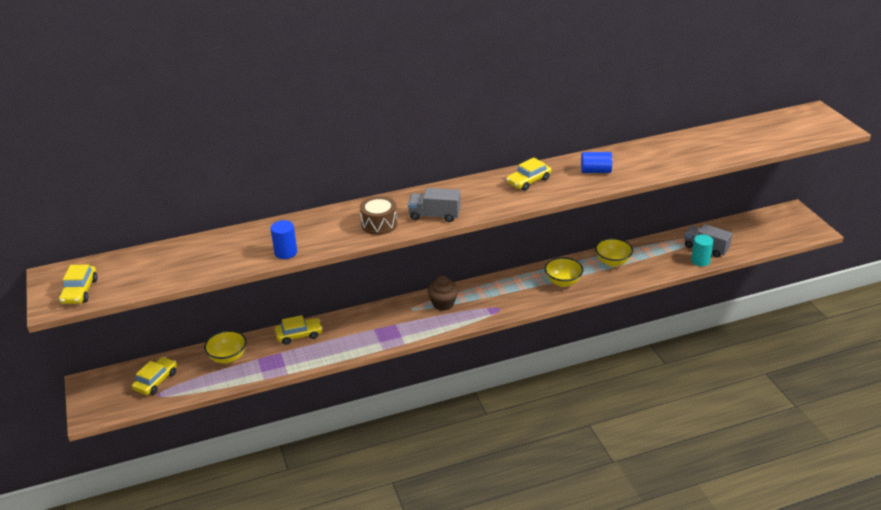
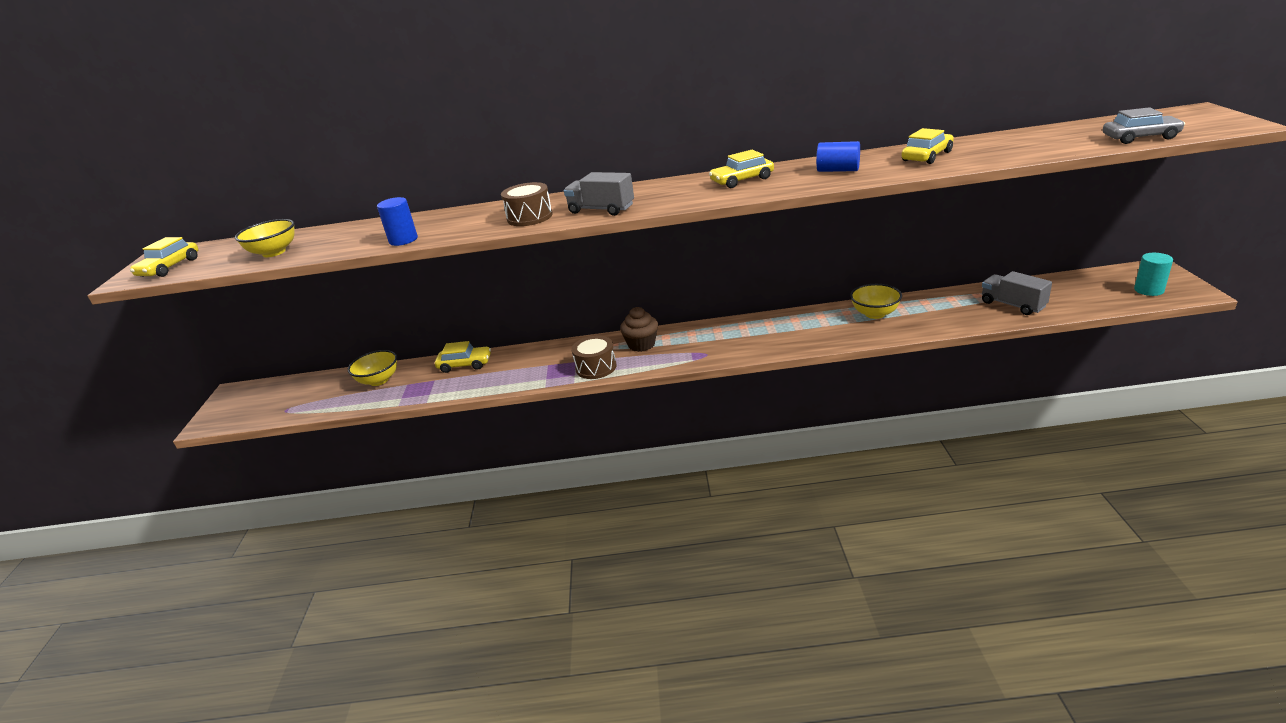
camera: 20 degrees right, 5 degrees down
yellow car [132,357,177,395] -> yellow car moved to [901,128,954,164]
yellow bowl [545,257,584,287] -> yellow bowl moved to [235,219,295,257]
turquoise cylinder [691,234,714,266] -> turquoise cylinder moved to [1134,253,1173,296]
none -> brown drum [571,336,617,379]
none -> grey car [1103,107,1185,144]

